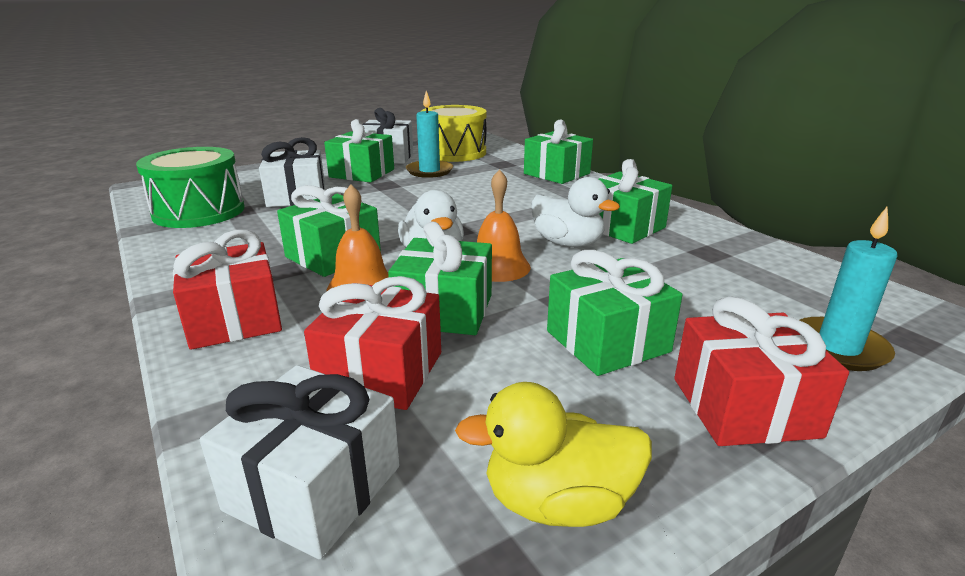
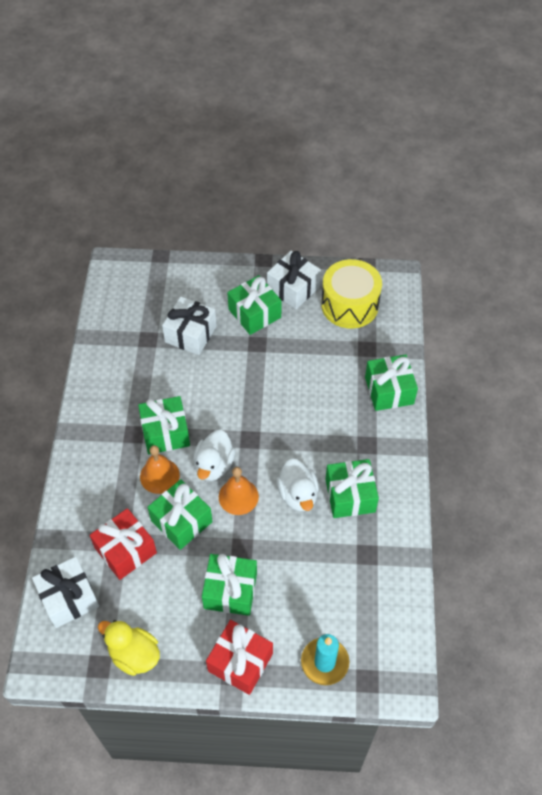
camera: 35 degrees right, 30 degrees up
green drum [136,147,245,228] -> none
red gift [173,230,282,350] -> none
turquoise candle [406,91,453,178] -> none

